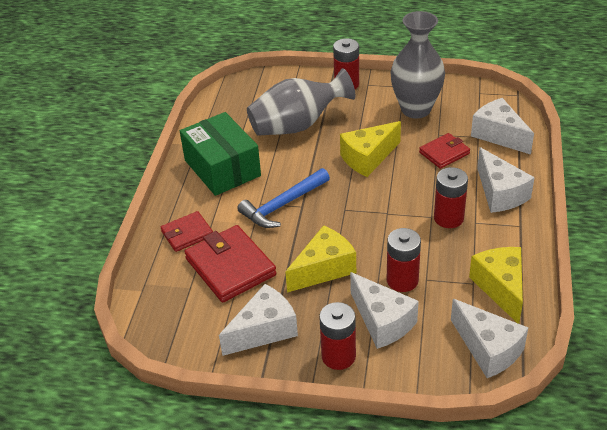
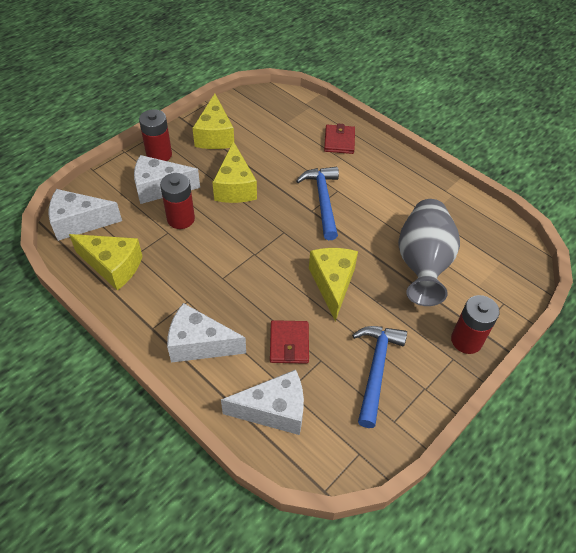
camera: 120 degrees right, 10 degrees up
green box [180,112,261,196] -> none
red wallet [185,225,276,302] -> none
white cheese [219,284,298,356] -> yellow cheese [192,94,234,149]
grey vase [390,11,445,118] -> blue hammer [352,326,407,428]
red battery [434,167,468,228] -> none

